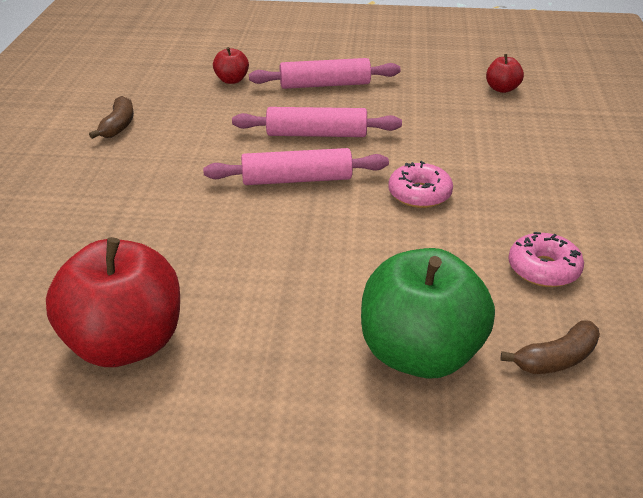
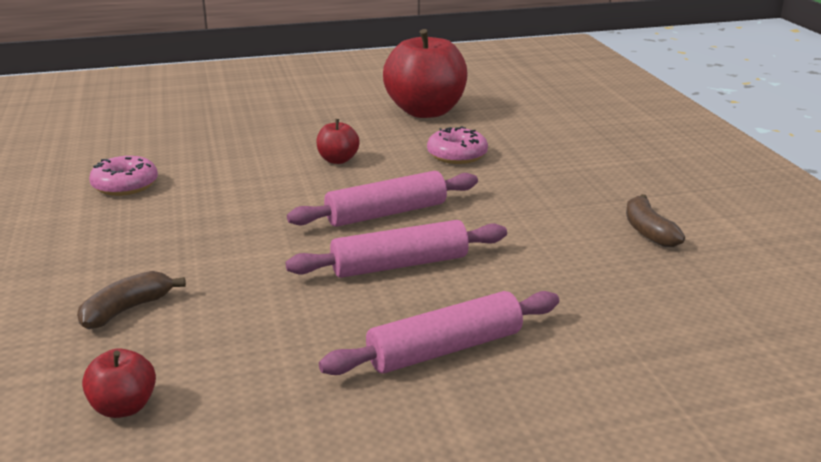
camera: 160 degrees right, 10 degrees down
red apple [213,47,249,84] -> red apple moved to [316,119,360,164]
green apple [361,248,495,379] -> none
pink donut [388,161,453,208] -> pink donut moved to [427,126,488,164]
brown banana [501,320,600,374] -> brown banana moved to [77,271,186,329]

